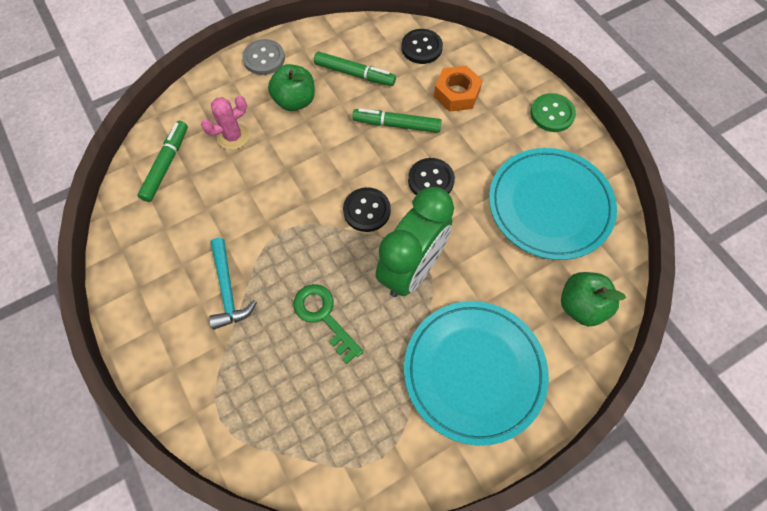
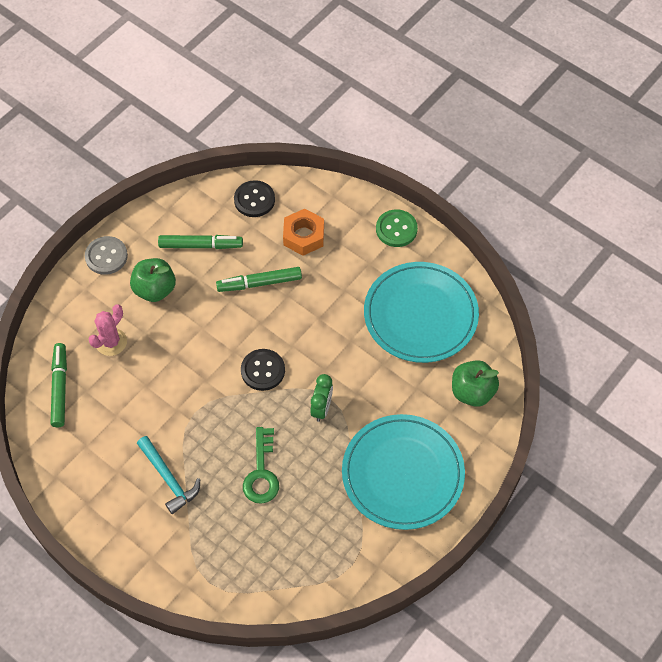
camera: 20 degrees left, 5 degrees down
green key [294,284,363,364] -> green key turned 120 degrees counterclockwise [243,427,279,504]
green clock [375,187,454,297] -> green clock [310,374,333,422], size x0.47
black button [408,158,455,195] -> none

